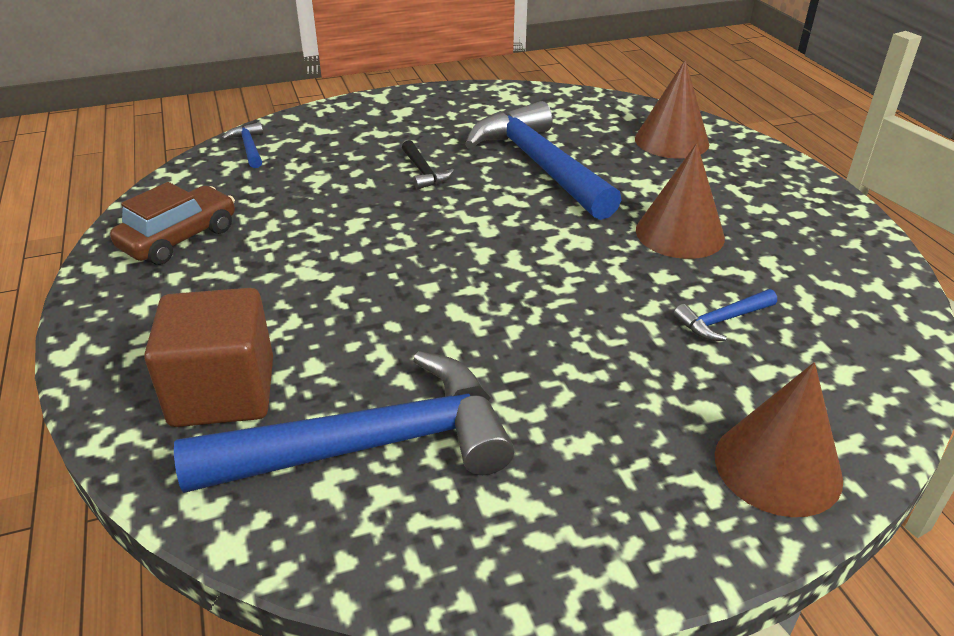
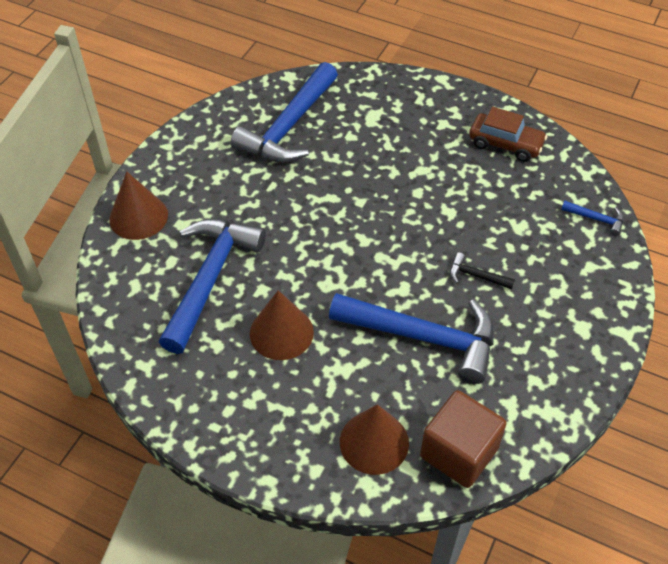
camera: 135 degrees right, 15 degrees up
brown car [110,182,235,265] -> brown car turned 60 degrees counterclockwise [469,107,547,162]
brown cube [144,288,273,427] -> brown cube moved to [420,390,507,488]
blue hammer [673,289,777,341] -> blue hammer [159,219,266,354], size x2.44

